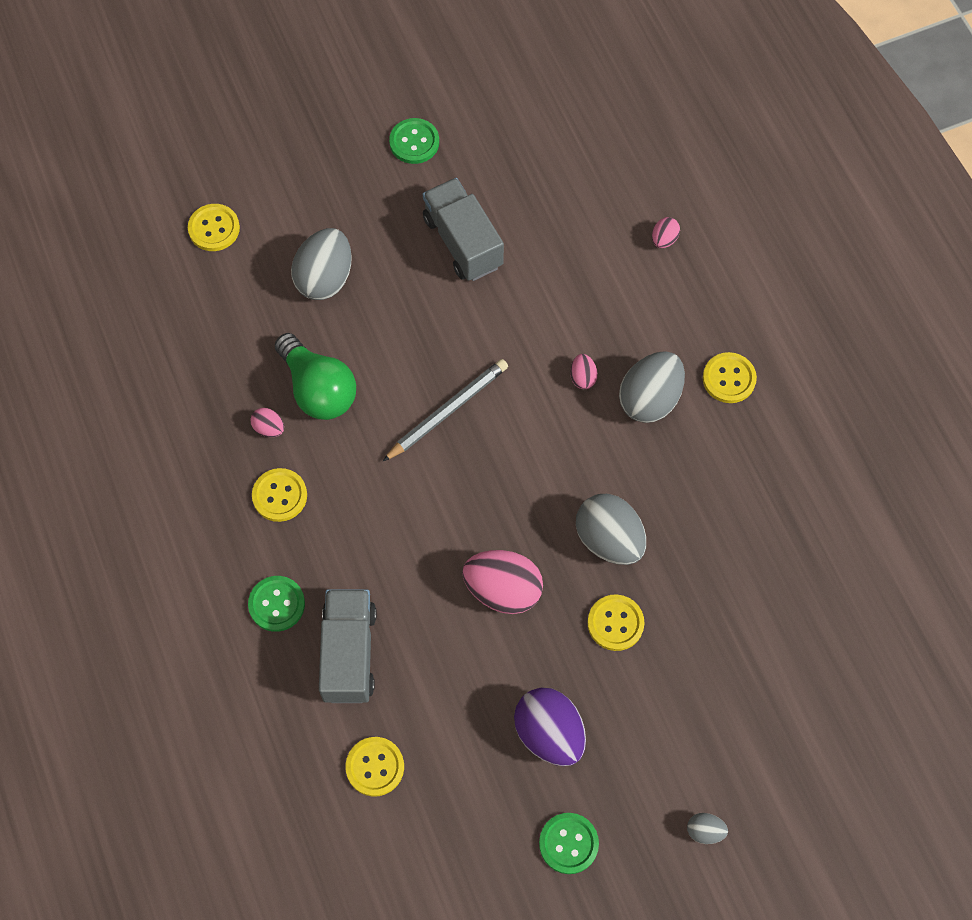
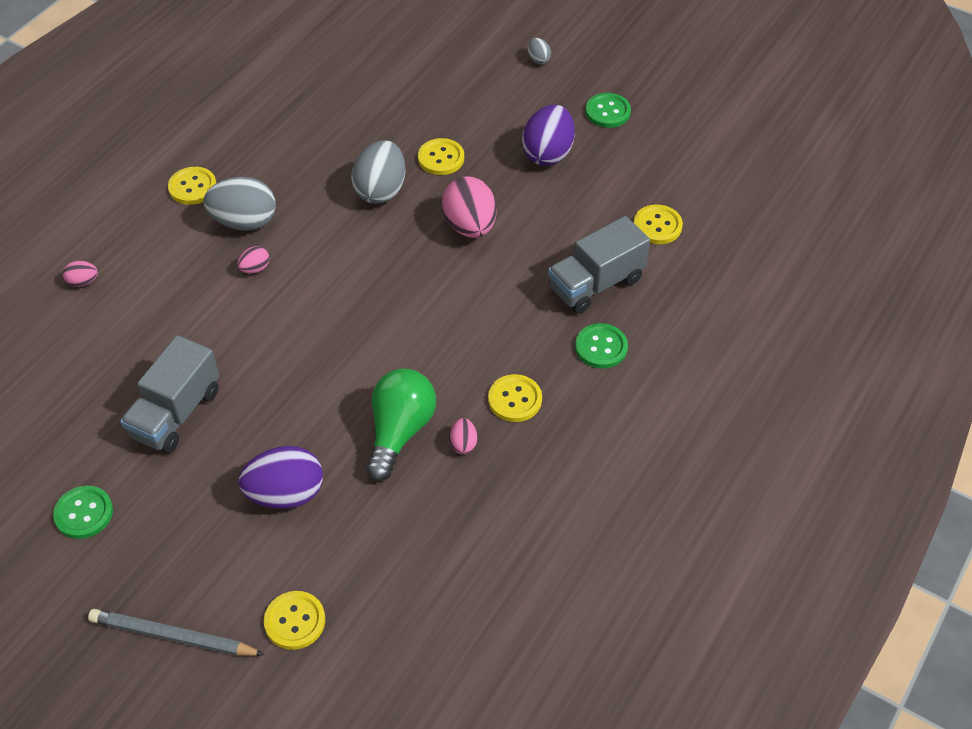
camera: 125 degrees left, 15 degrees down
grey egg [291,228,352,300] -> purple egg [238,446,323,509]
grey pencil [383,359,508,461] -> grey pencil moved to [88,609,265,656]

